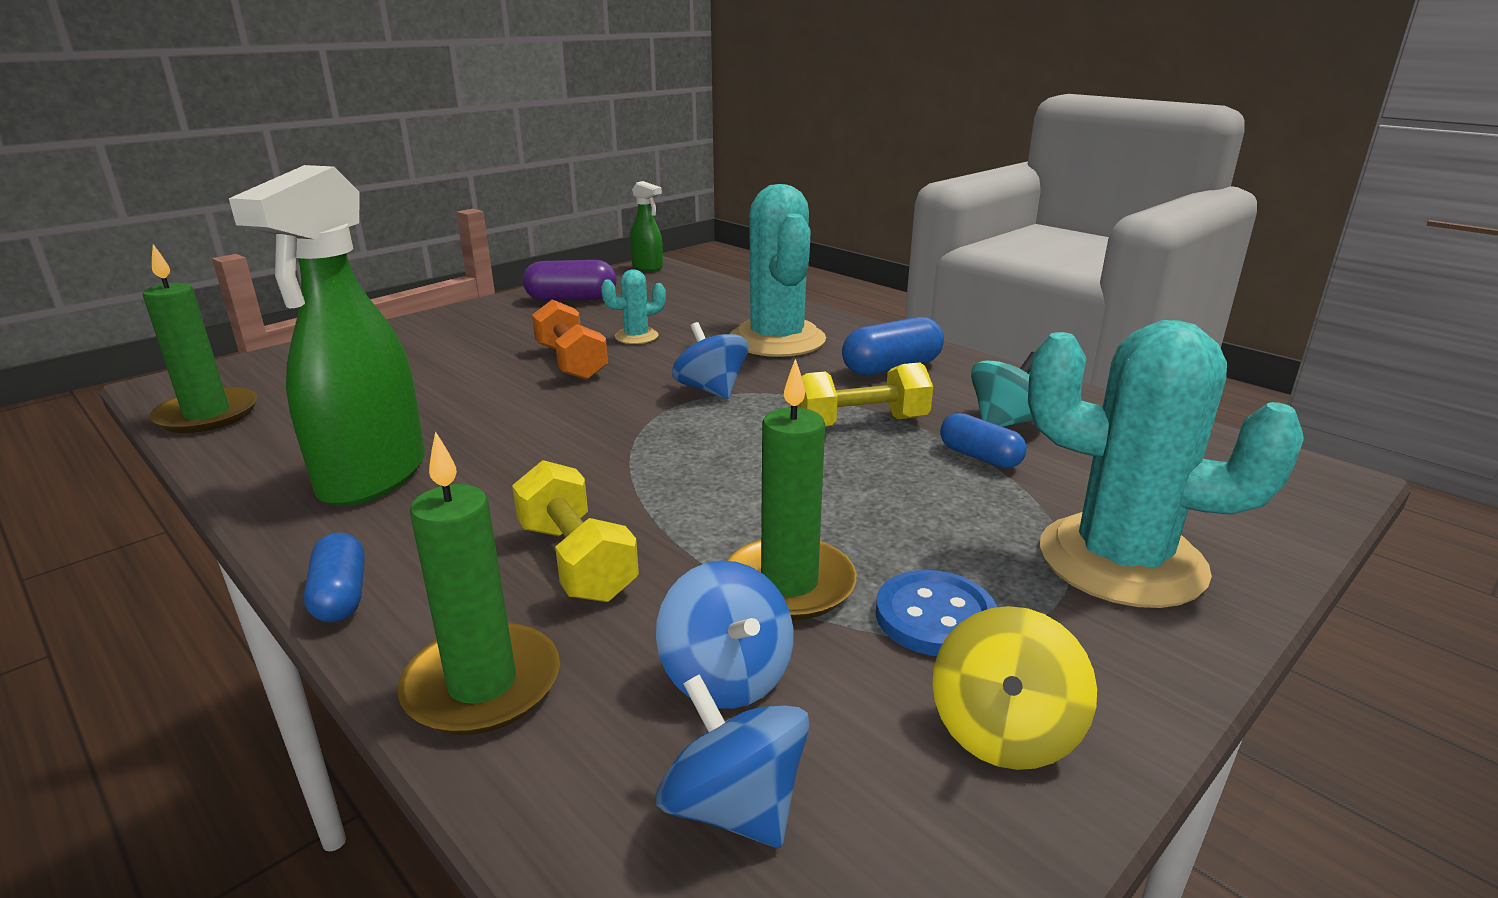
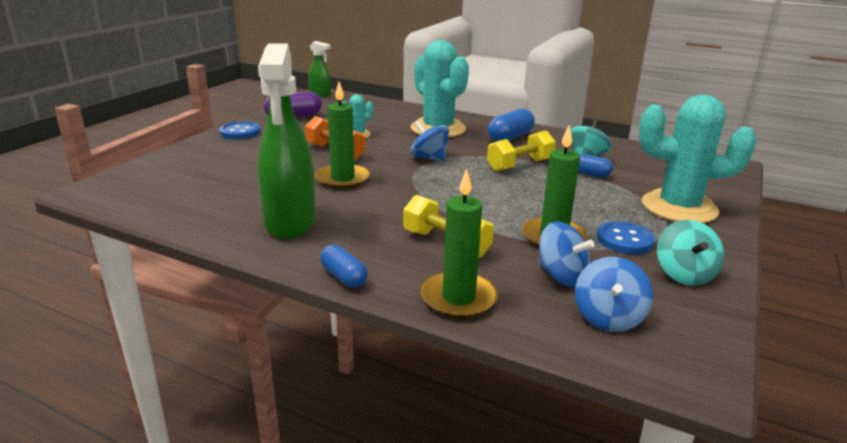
camera: 20 degrees left, 0 degrees up
green candle [143,244,257,433] -> green candle moved to [315,82,370,189]
blue spinning top [656,674,810,848] -> blue spinning top turned 105 degrees counterclockwise [575,257,653,332]
yellow spinning top [932,606,1097,770] -> turquoise spinning top [657,220,724,286]
none -> blue button [219,122,260,139]

